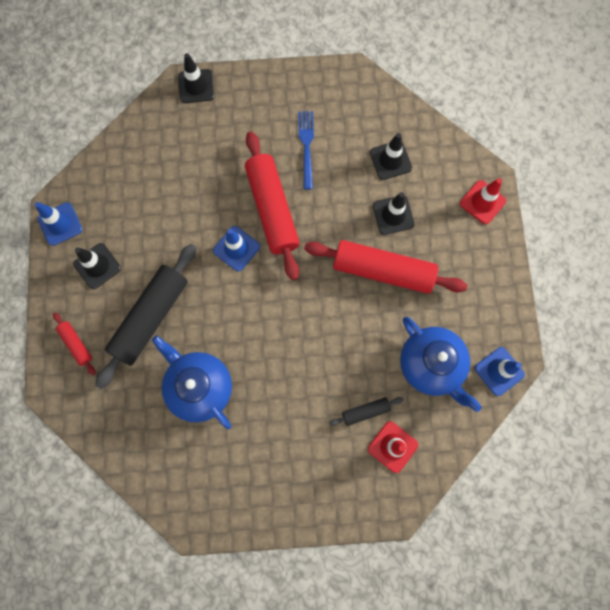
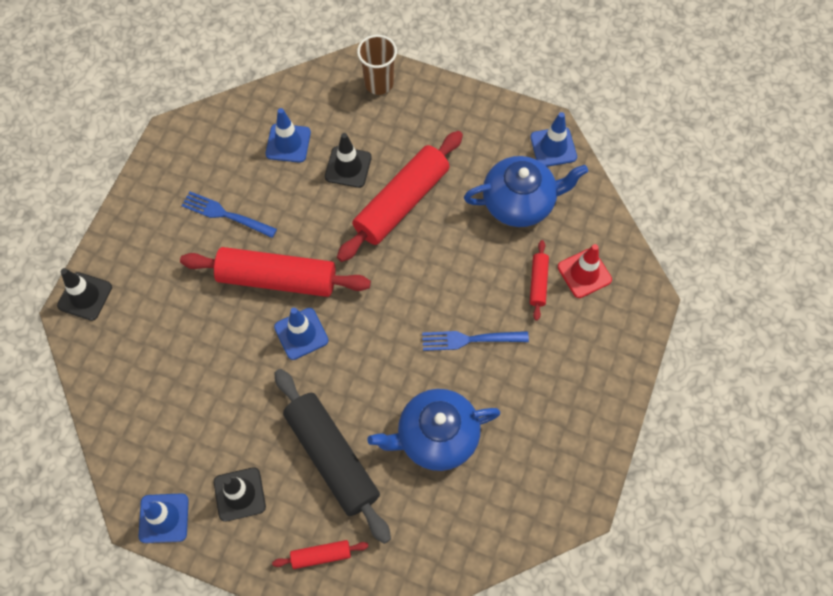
camera: 65 degrees left, 10 degrees down
black rolling pin [329,397,404,426] -> red rolling pin [530,240,549,321]
black traffic cone [370,133,412,180] -> blue traffic cone [266,108,311,163]
red traffic cone [460,178,506,224] -> brown cup [357,35,397,95]
none -> blue fork [422,331,529,351]

